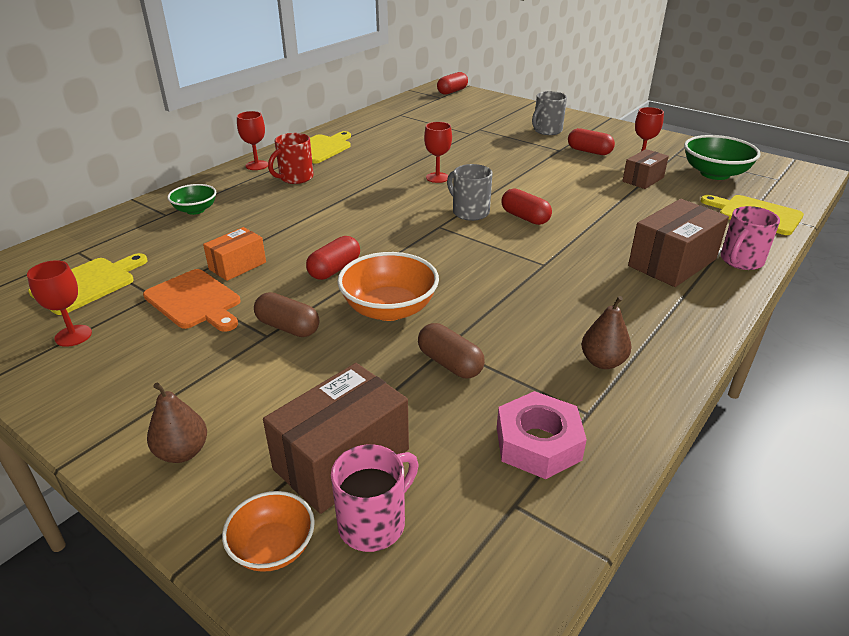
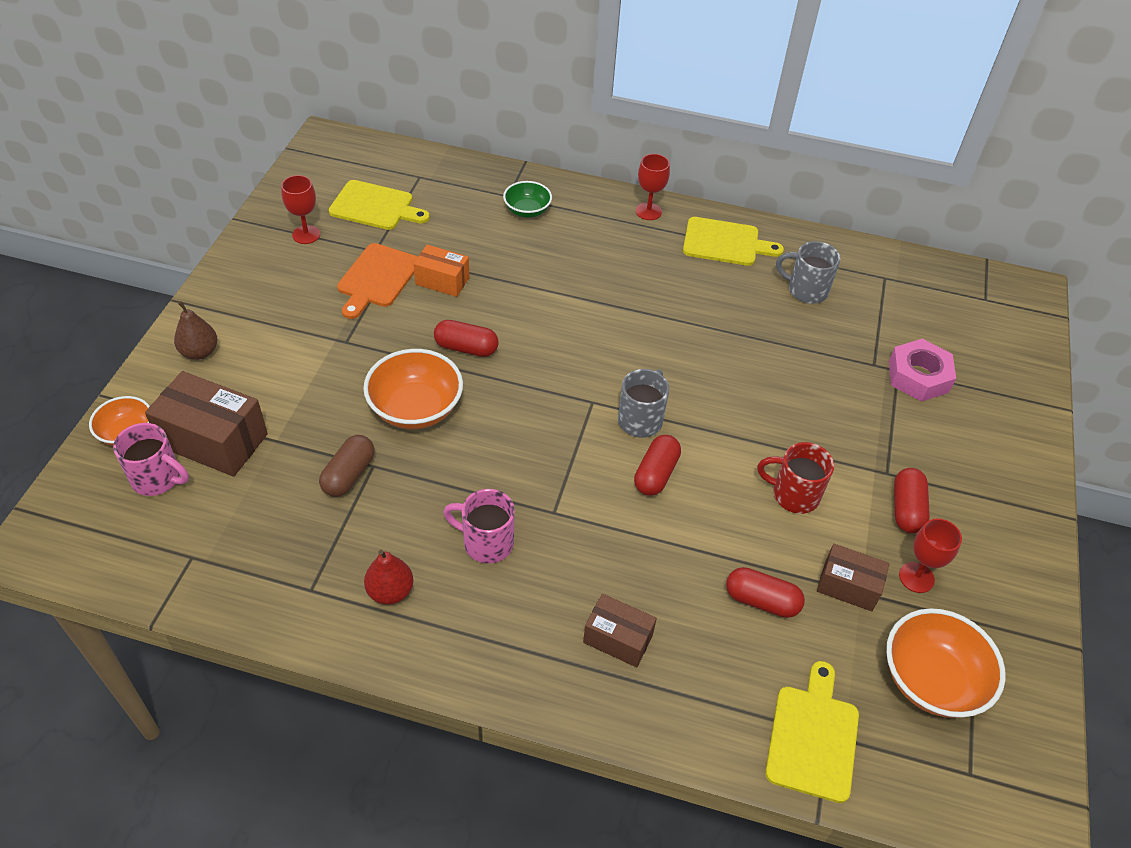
camera: 65 degrees right, 15 degrees up
brown capsule [254,292,319,337] -> none
red mug [268,133,314,184] -> red mug moved to [757,442,834,514]
red goblet [424,122,452,183] -> none
red capsule [437,72,468,95] -> red capsule moved to [726,567,805,618]
pink nut [497,391,587,479] -> pink nut moved to [889,339,956,402]
grey mug [532,91,567,135] -> grey mug moved to [776,241,841,304]
brown pear [581,296,631,369] -> red pear [364,550,413,605]
brown box [628,199,729,287] -> brown box [583,594,657,667], size x0.60
green bowl [684,135,761,180] -> orange bowl [886,608,1005,718]
pink mug [721,206,780,270] -> pink mug moved to [443,489,515,563]

